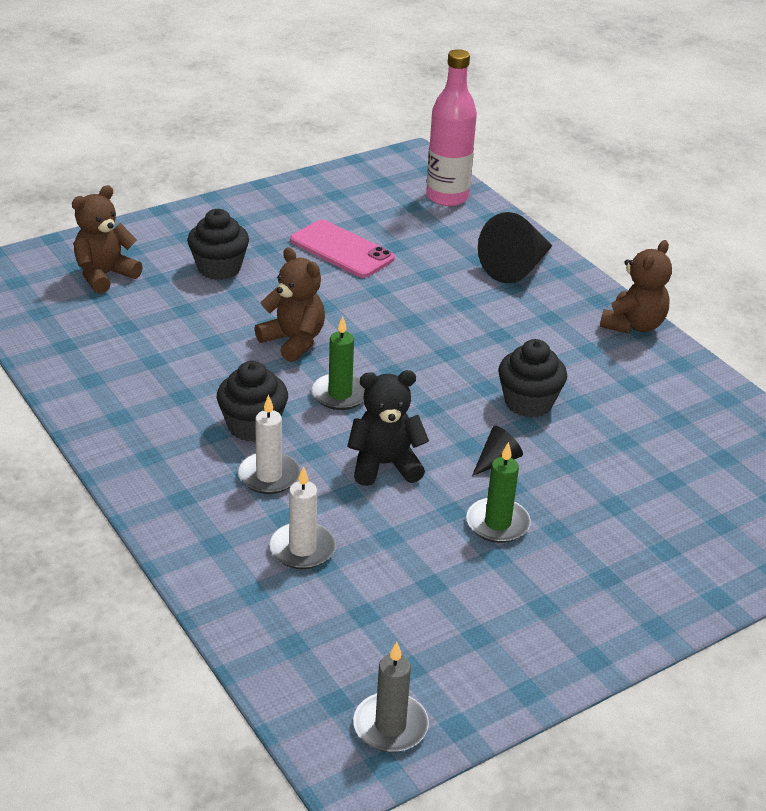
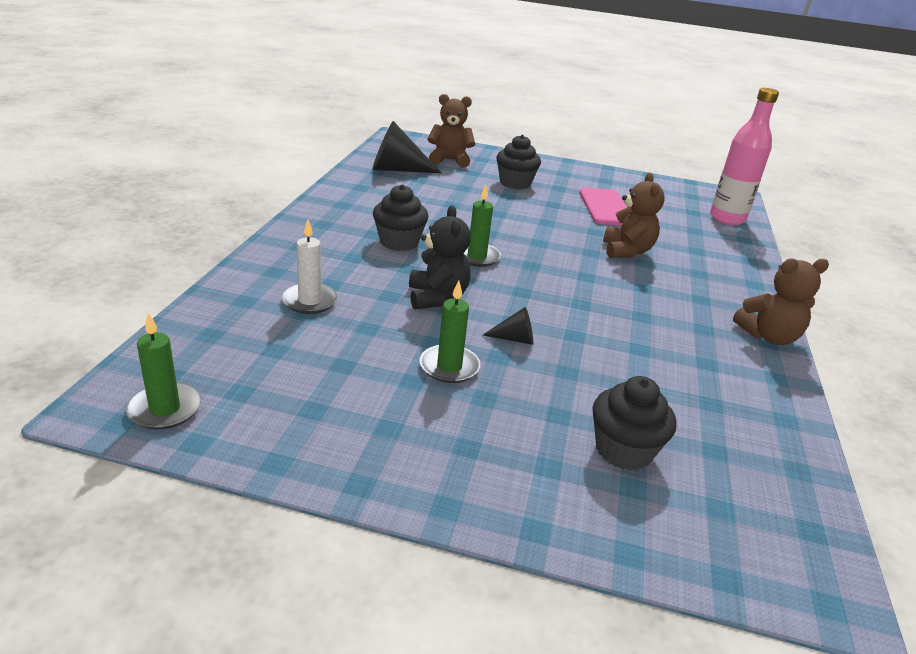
camera: 45 degrees right, 5 degrees down
white candle [238,395,300,494] -> none
brown teddy bear [255,247,325,362] -> brown teddy bear moved to [603,173,665,258]
black teddy bear [347,370,429,486] -> black teddy bear turned 45 degrees clockwise [409,205,471,310]
grey candle [353,642,429,752] -> green candle [126,312,201,430]
black cone [478,212,552,283] -> black cone moved to [372,121,441,173]
black cupcake [498,339,567,418] -> black cupcake moved to [592,376,676,471]

